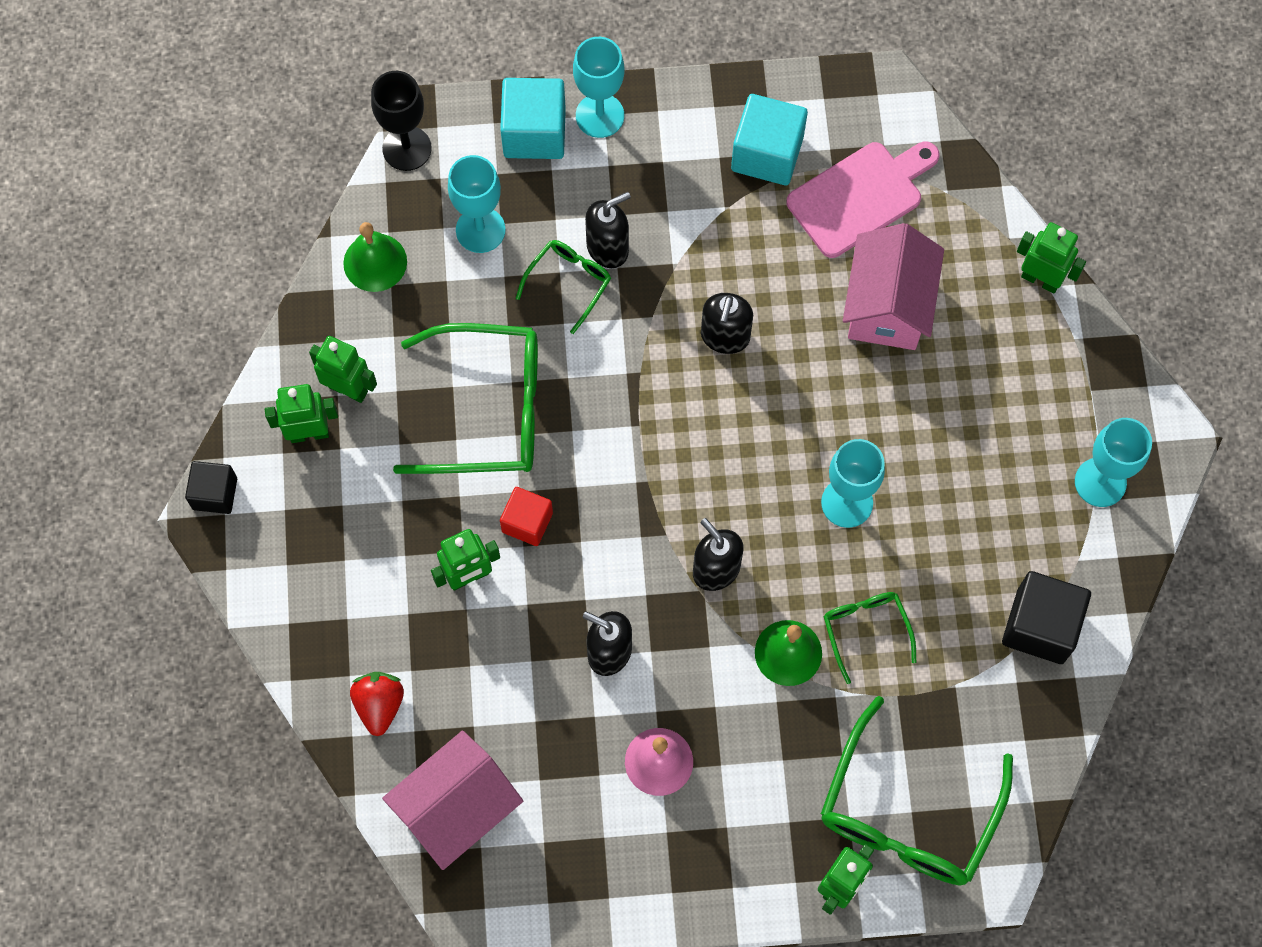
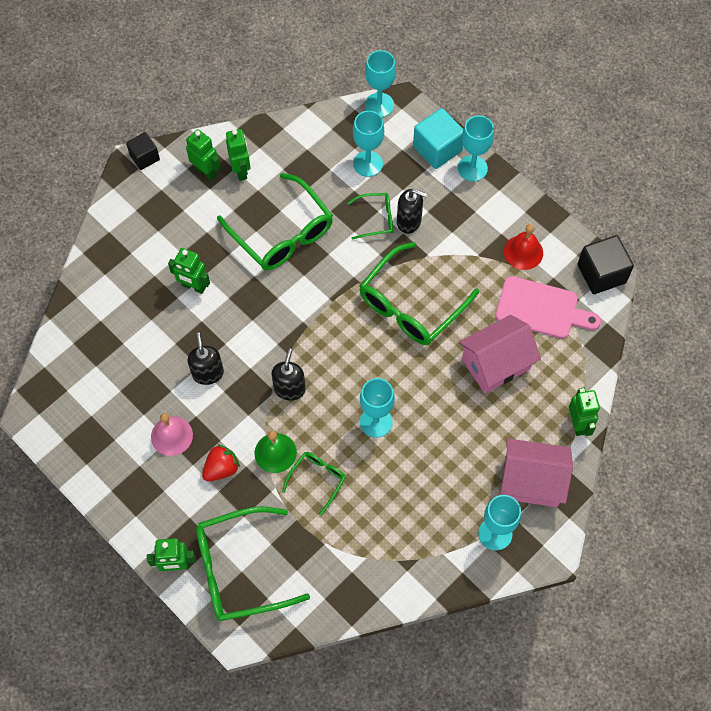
camera: 50 degrees right, 5 degrees down
green bell [343,222,407,292] -> none
red strawberry [350,672,404,736] -> red strawberry moved to [202,444,240,481]
black goblet [371,71,432,171] -> turquoise goblet [365,50,396,117]
pink house [382,731,523,870] -> pink house moved to [501,438,573,507]
red cube [500,487,553,546] -> none
black soap dispenser [701,293,753,354] -> green glasses [359,242,479,345]
turquoise cube [731,94,808,185] -> red bell [504,224,543,270]
black cube [1002,571,1091,664] -> black cube moved to [578,235,634,294]

